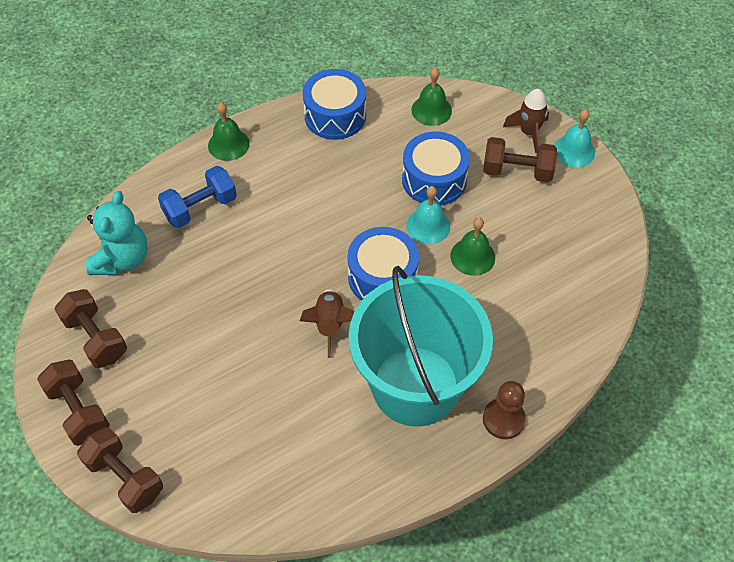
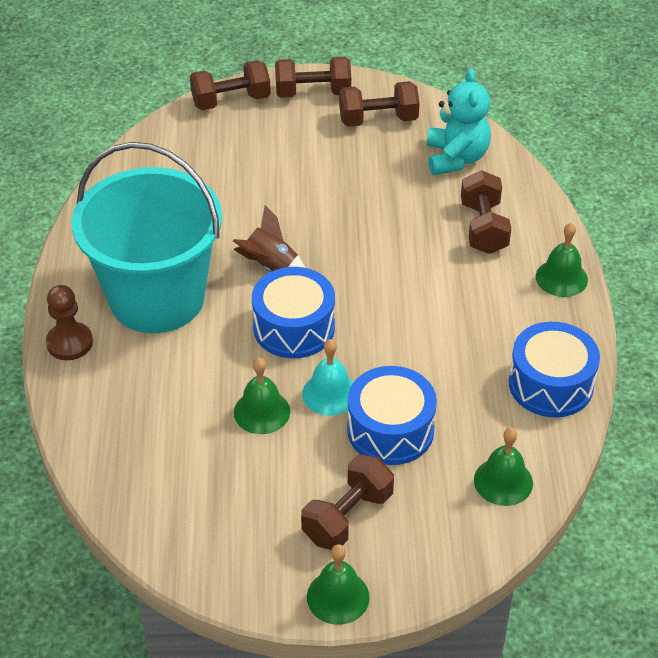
camera: 120 degrees right, 10 degrees down
turquoise teddy bear [86,191,148,275] -> turquoise teddy bear turned 135 degrees counterclockwise [427,68,491,175]
blue dumbbell [158,166,237,228] -> brown dumbbell [461,170,511,254]
brown rocket [503,89,549,153] -> none
turquoise bell [554,109,595,168] -> green bell [307,544,370,625]

